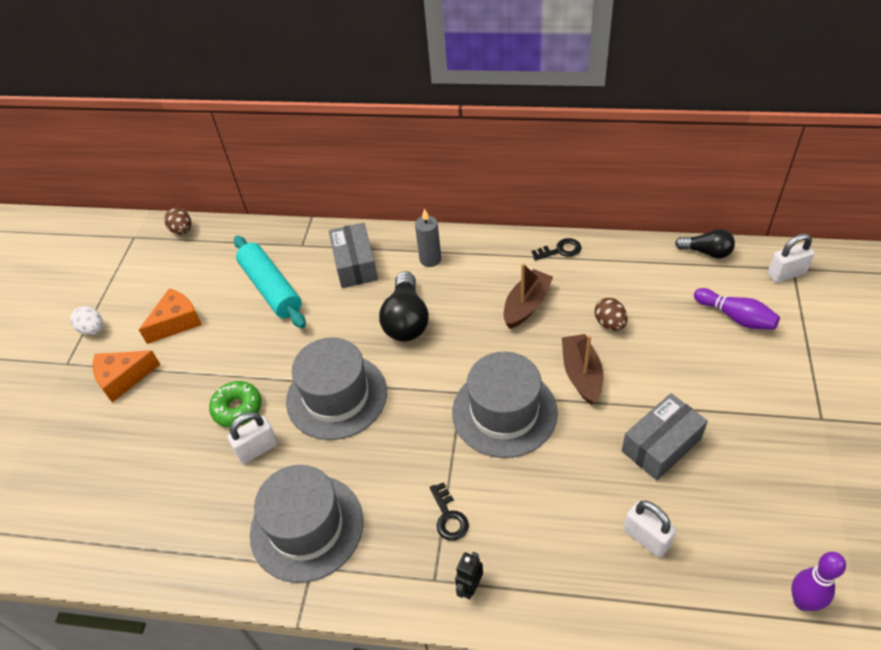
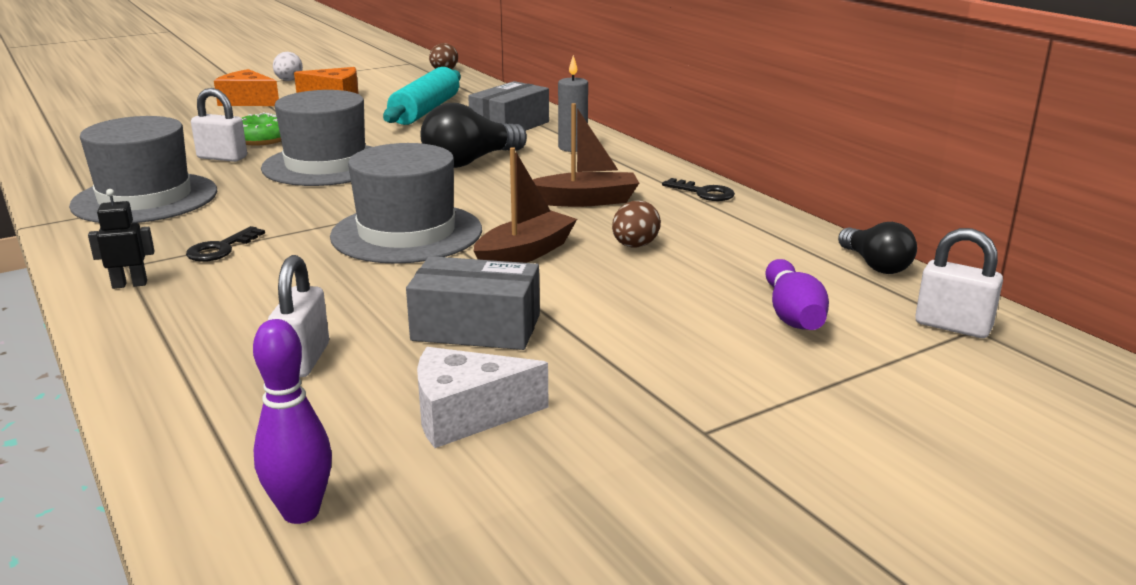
camera: 45 degrees right, 25 degrees down
none -> white cheese [417,347,549,448]

